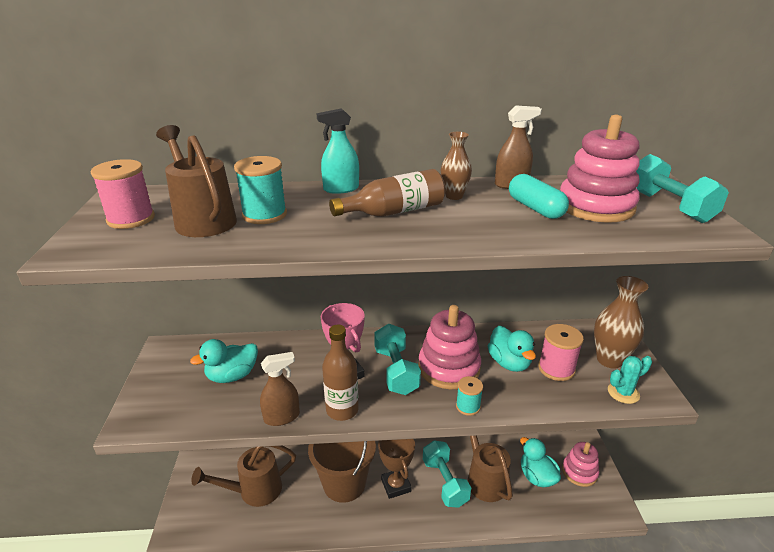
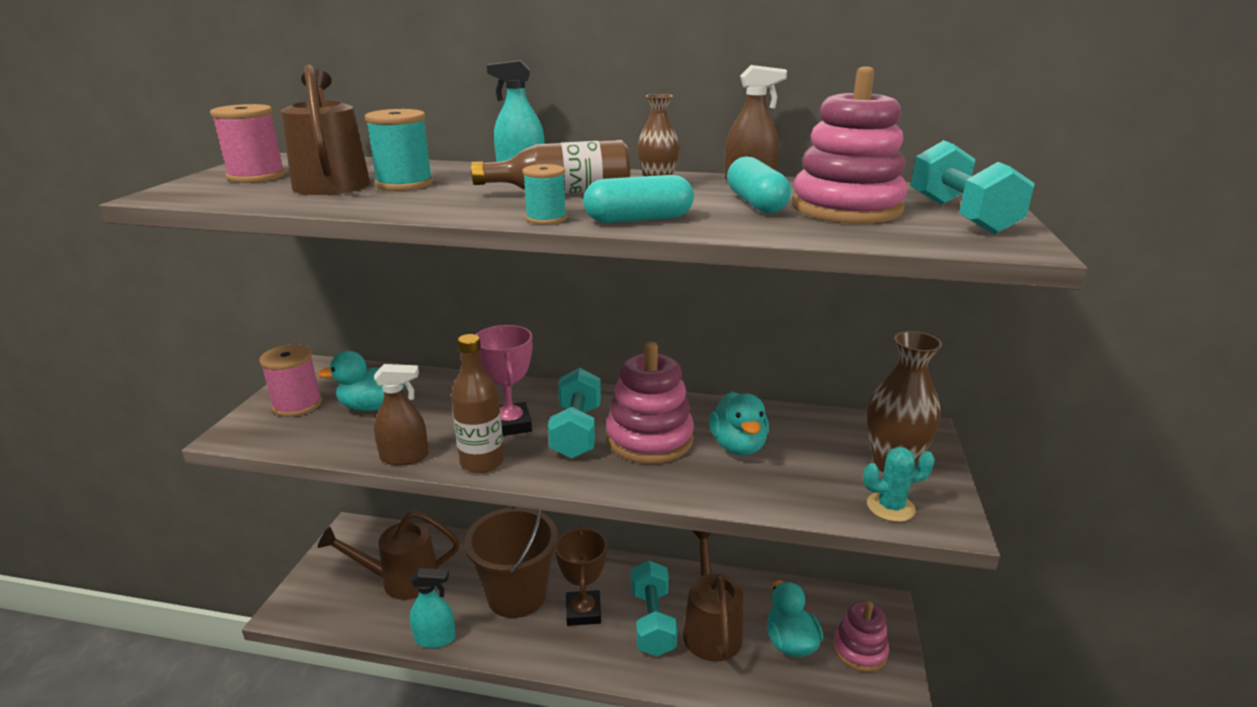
camera: 15 degrees right, 5 degrees down
turquoise spool [456,376,483,416] -> turquoise spool moved to [522,164,567,225]
pink spool [538,324,584,381] -> pink spool moved to [259,344,322,417]
none -> turquoise spray bottle [410,568,456,648]
none -> turquoise capsule [583,175,694,223]

